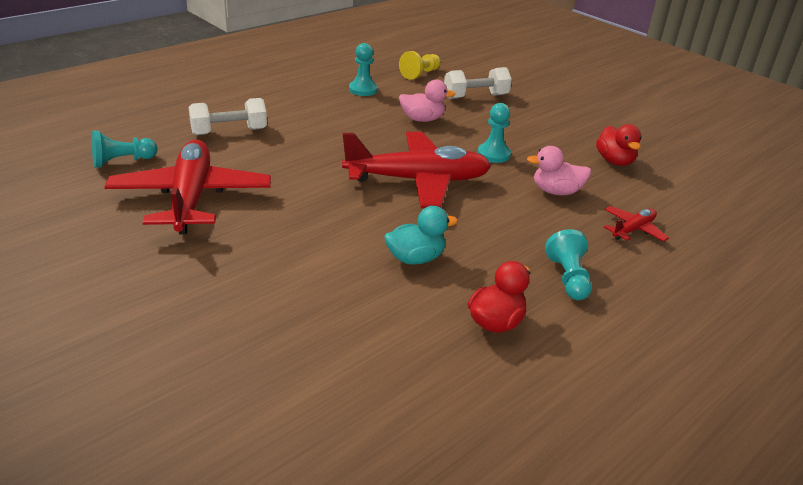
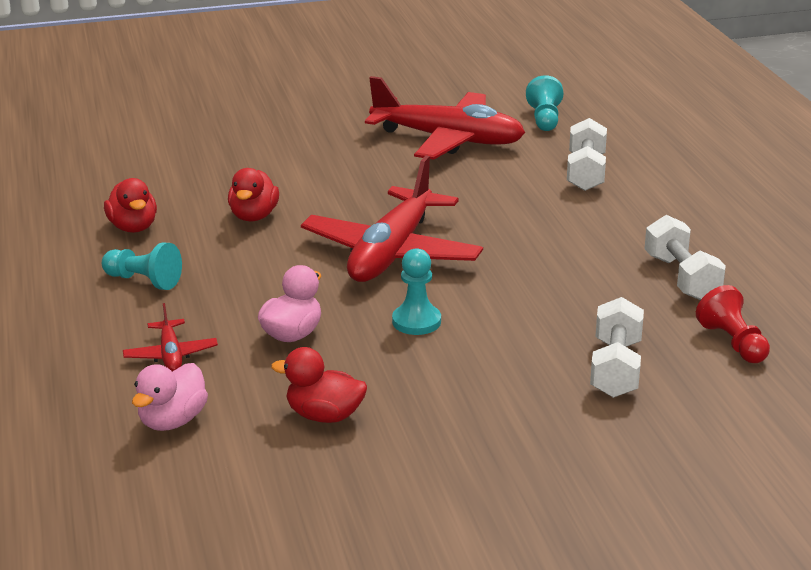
camera: 120 degrees right, 5 degrees down
turquoise pawn [349,43,378,96] -> white dumbbell [645,215,726,300]
turquoise duck [384,206,458,265] -> red duck [228,168,279,222]
yellow pawn [399,51,441,80] -> red pawn [696,285,770,363]
pink duck [399,79,456,122] -> pink duck moved to [132,363,208,431]

